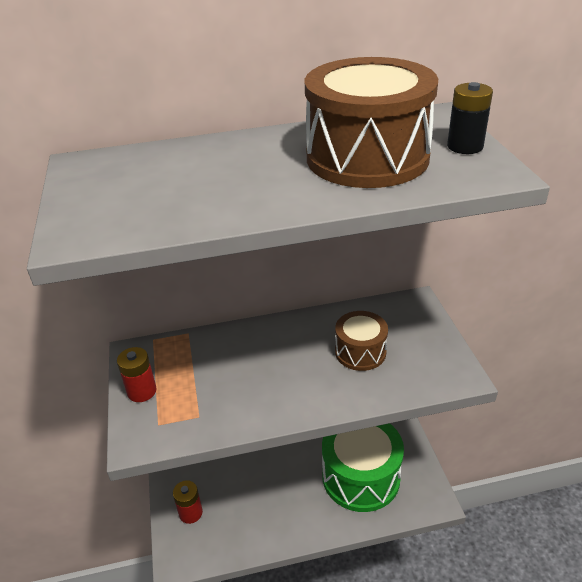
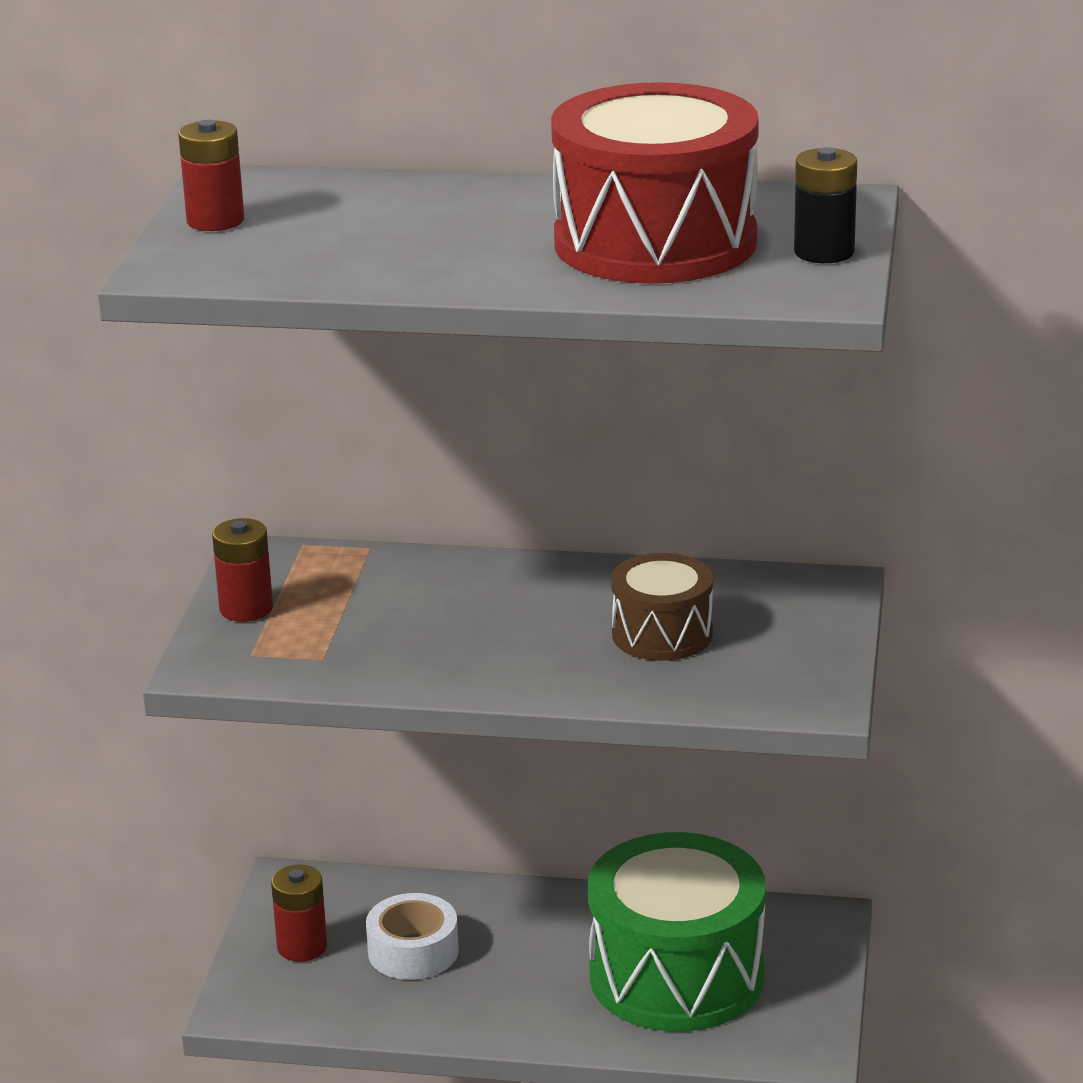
camera: 20 degrees right, 10 degrees down
brown drum [305,57,438,188] -> red drum [551,82,759,283]
none -> red battery [178,120,244,231]
none -> white tape [366,893,459,980]

